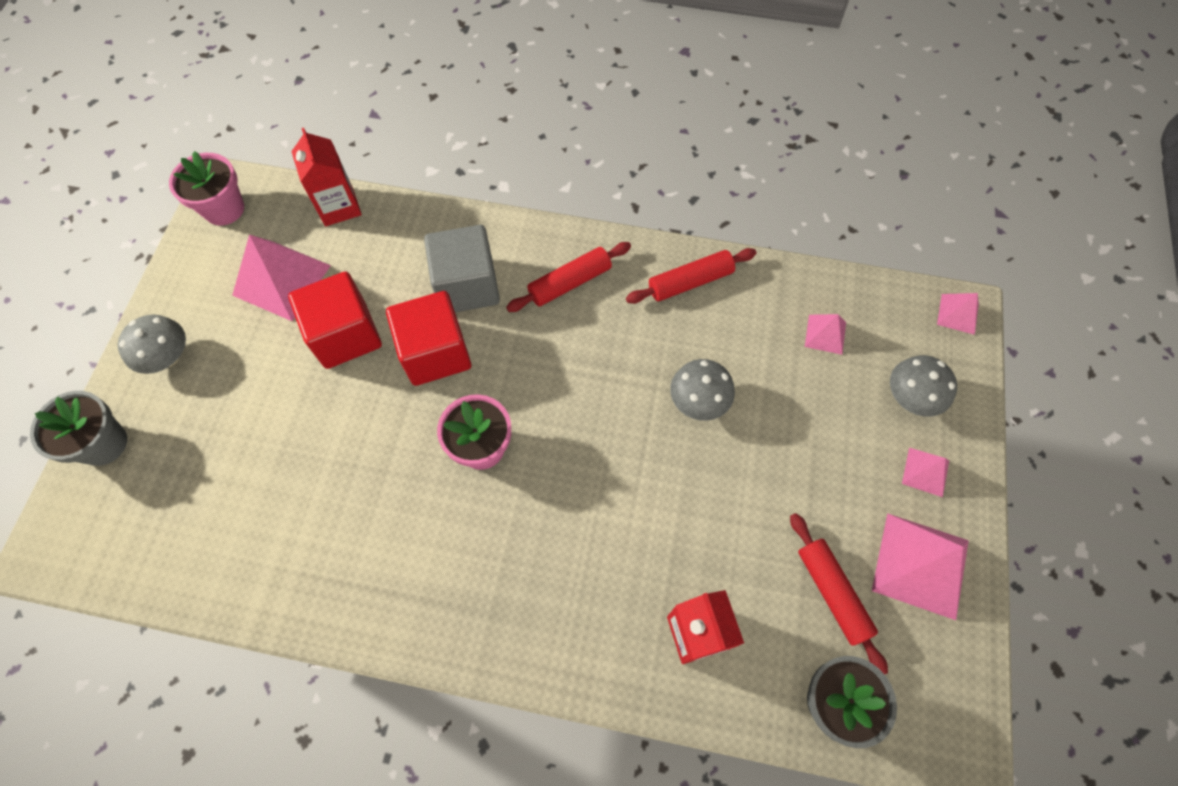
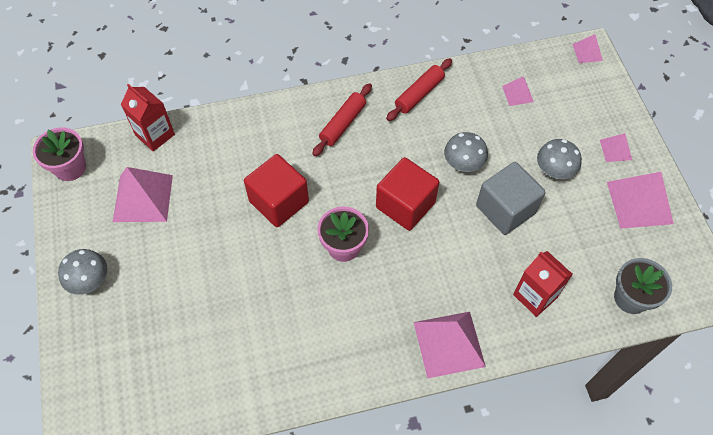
camera: 25 degrees left, 5 degrees down
grey flower pot [30,391,127,466] -> none
red cube [288,271,382,369] -> red cube moved to [376,157,439,231]
grey cube [424,225,500,312] -> grey cube moved to [476,162,545,235]
red rolling pin [790,513,888,674] -> none
grey mushroom [890,355,957,417] -> grey mushroom moved to [537,139,582,179]
none -> pink pyramid [414,312,486,379]

